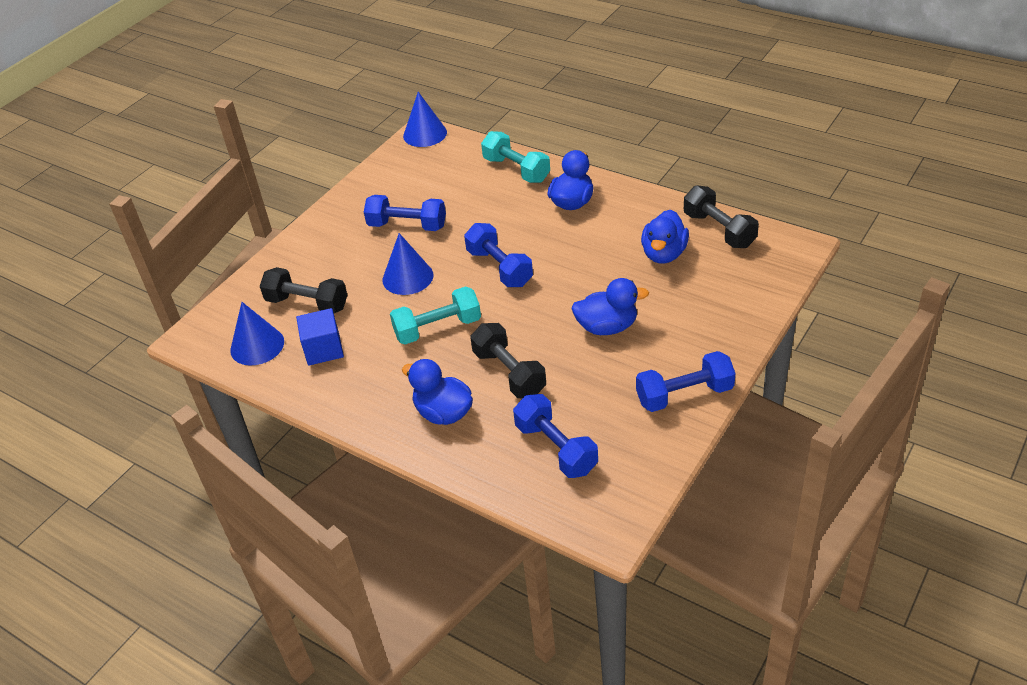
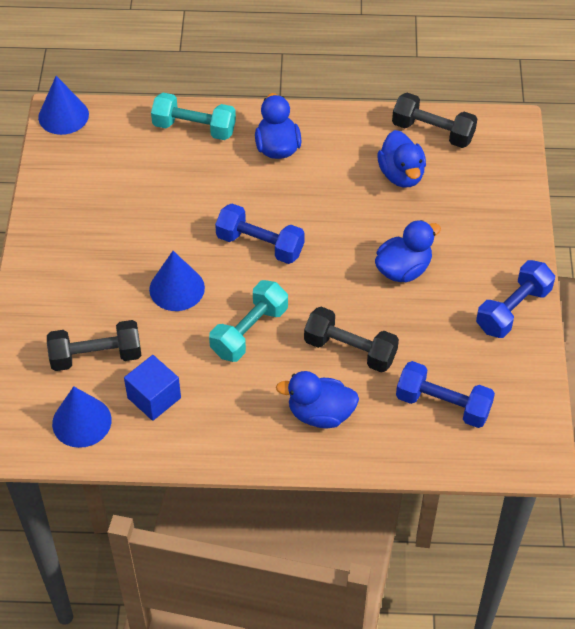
camera: 35 degrees left, 10 degrees up
blue dumbbell [364,195,446,231] -> none

